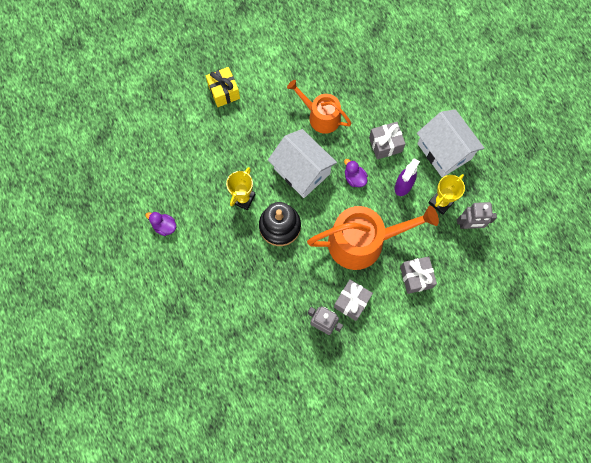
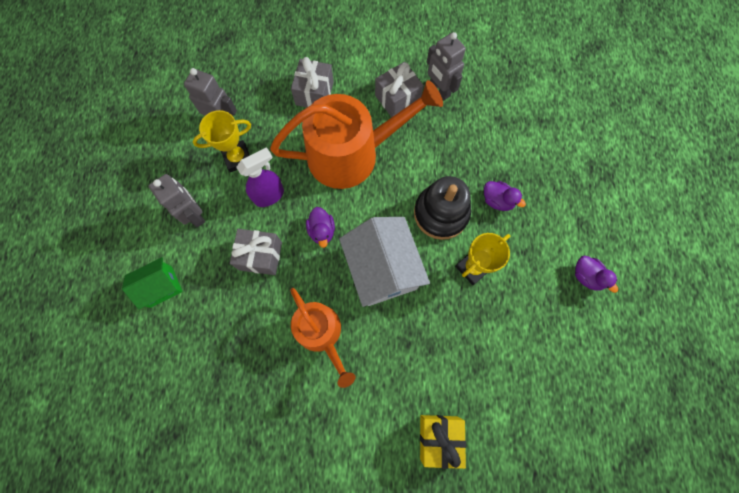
camera: 155 degrees left, 0 degrees up
orange watering can [307,206,439,270] -> orange watering can turned 150 degrees clockwise [270,80,443,189]
white house [417,109,484,177] -> grey robot [149,174,205,227]
none -> green house [122,257,183,309]
none -> purple duck [484,181,526,211]

